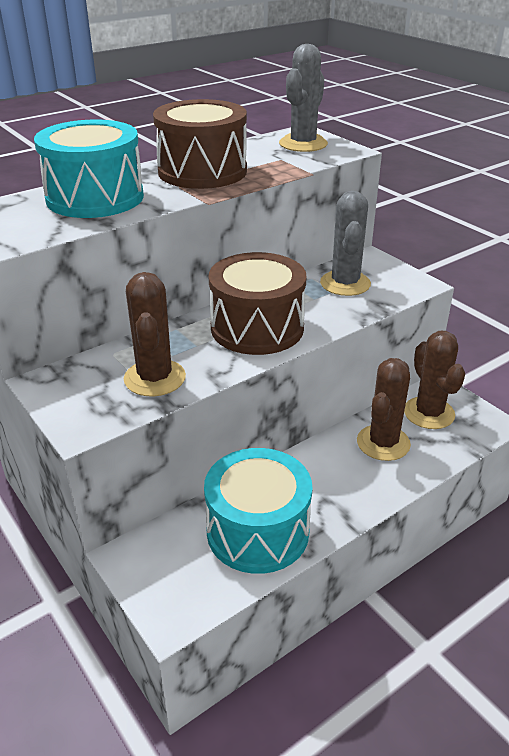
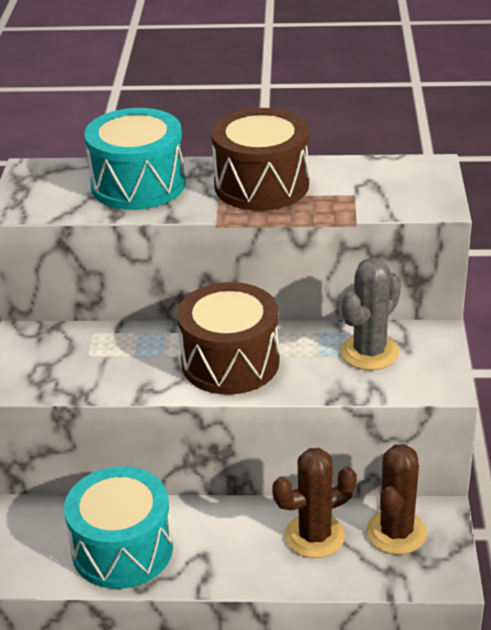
camera: 40 degrees right, 0 degrees up
brown cactus [124,272,186,396] -> none
grey cactus [279,44,328,152] -> none

